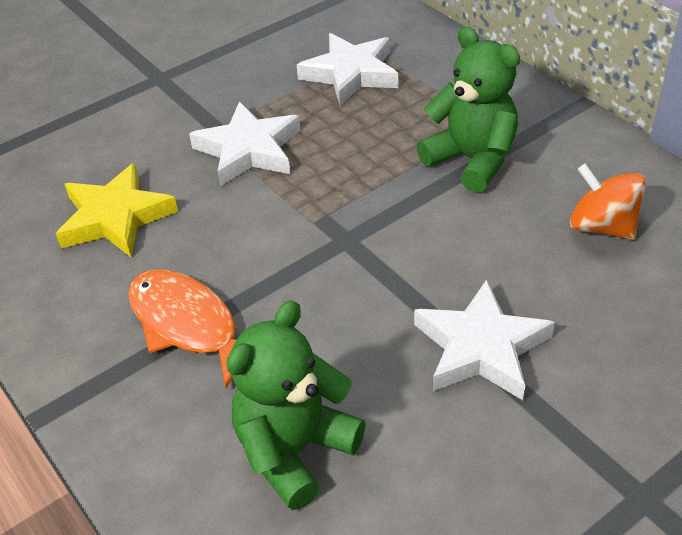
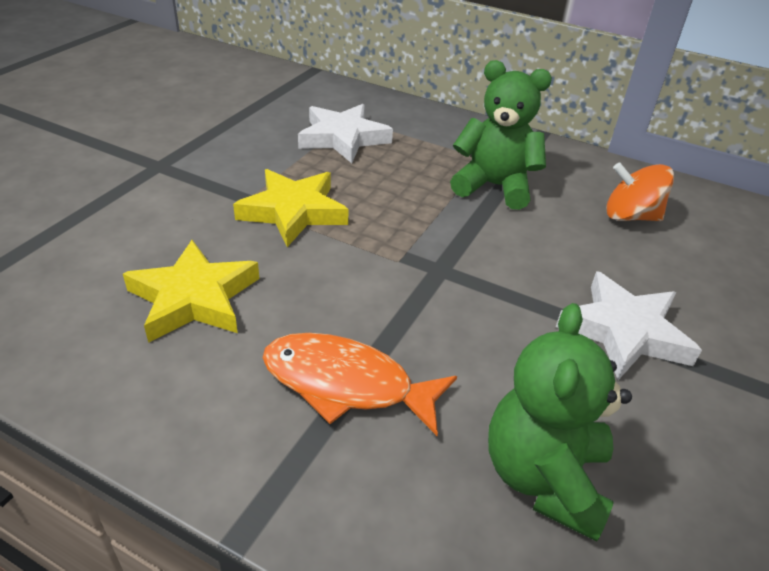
camera: 30 degrees left, 5 degrees down
white star [189,102,300,186] -> yellow star [233,169,349,247]

